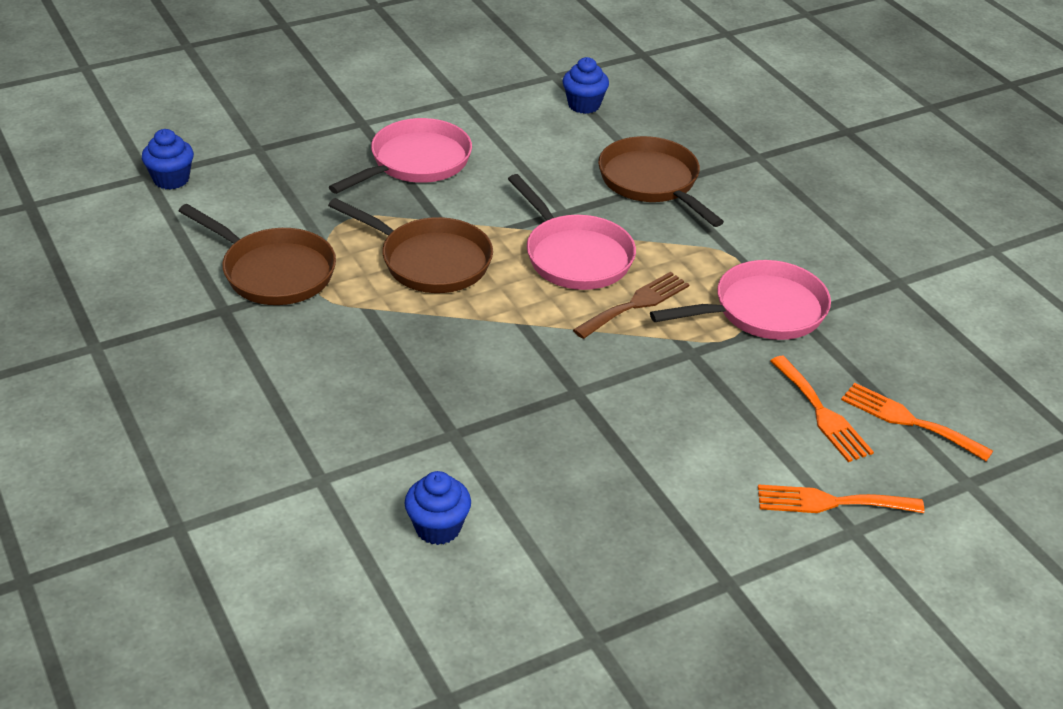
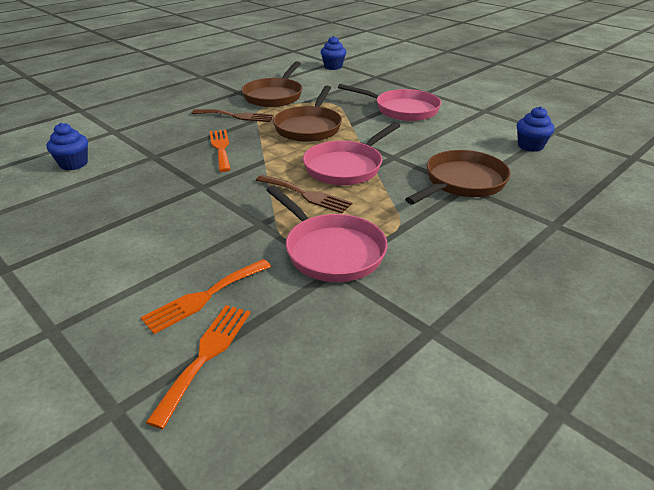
camera: 75 degrees right, 5 degrees down
orange fork [758,484,925,513] -> orange fork moved to [210,130,231,172]
none -> brown fork [192,109,274,122]

